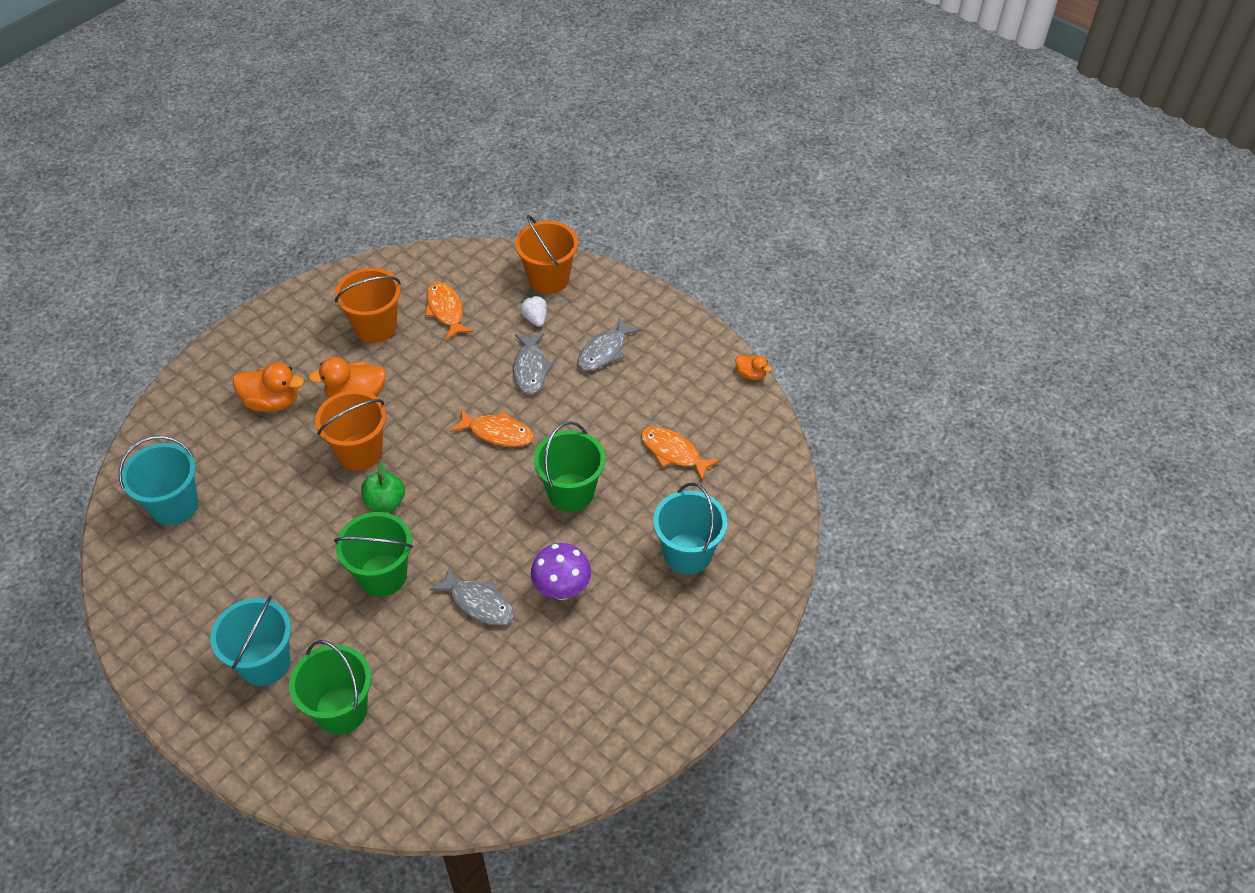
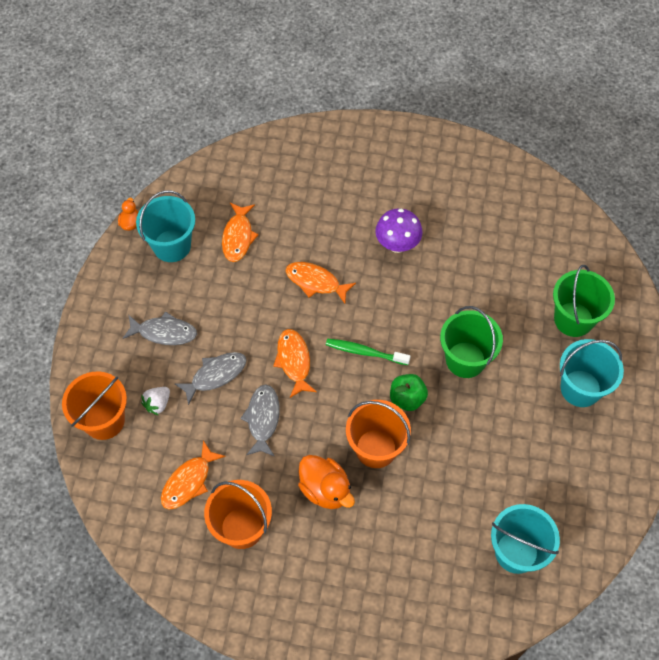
camera: 120 degrees left, 10 degrees up
orange duck [233,362,304,412] -> none
grey fish [429,566,514,626] -> grey fish moved to [240,385,280,457]
green bucket [534,421,605,512] -> orange fish [285,262,356,304]
turquoise bucket [653,483,728,574] -> turquoise bucket moved to [136,190,195,262]
none -> green toothbrush [326,338,411,365]

